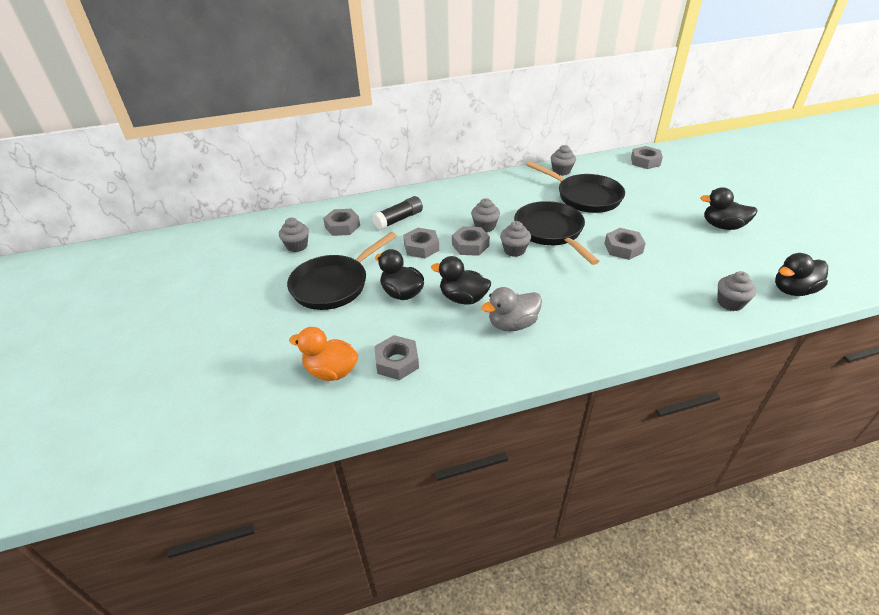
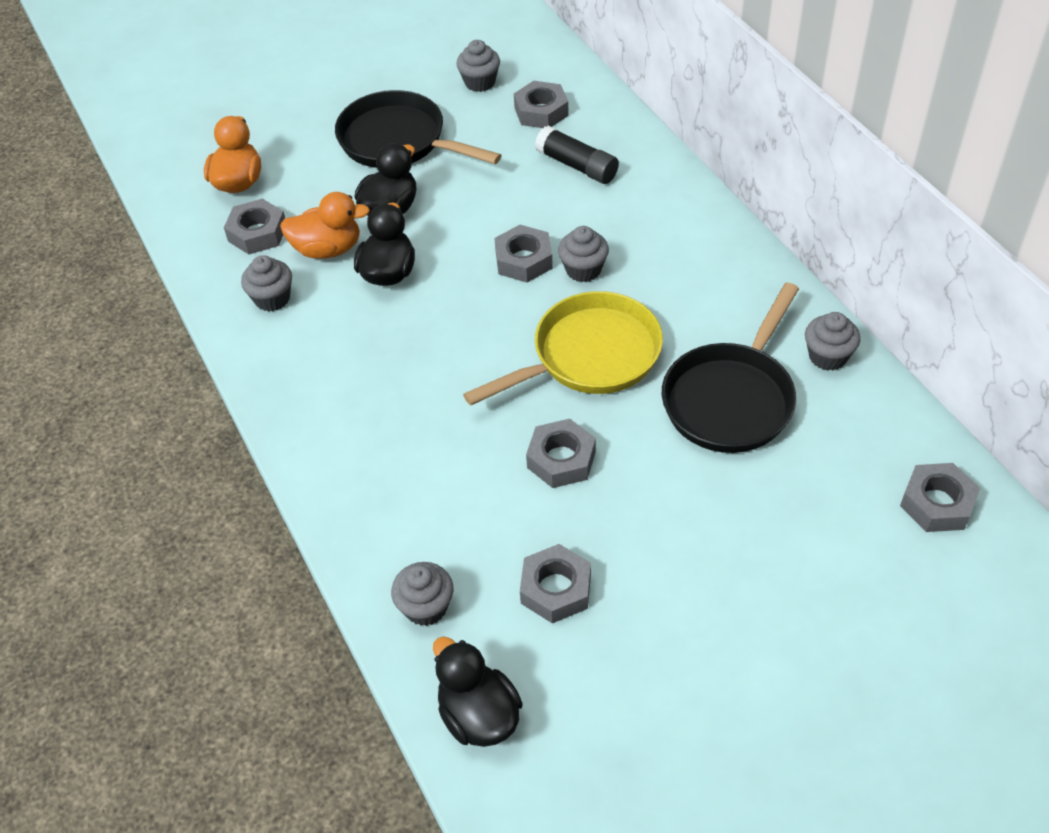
camera: 80 degrees right, 10 degrees up
grey nut [403,228,439,258] -> grey nut moved to [520,544,591,623]
grey duck [482,287,542,331] -> none
grey cupcake [500,221,531,257] -> grey cupcake moved to [241,255,292,312]
black pan [514,201,599,265] -> yellow pan [463,291,663,406]
black duck [700,187,757,230] -> none
none -> orange duck [280,192,370,259]

